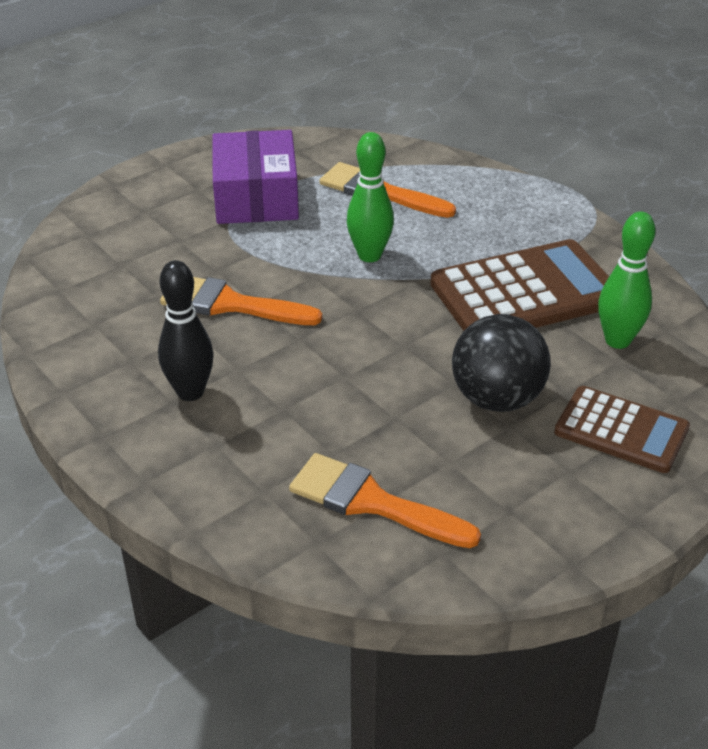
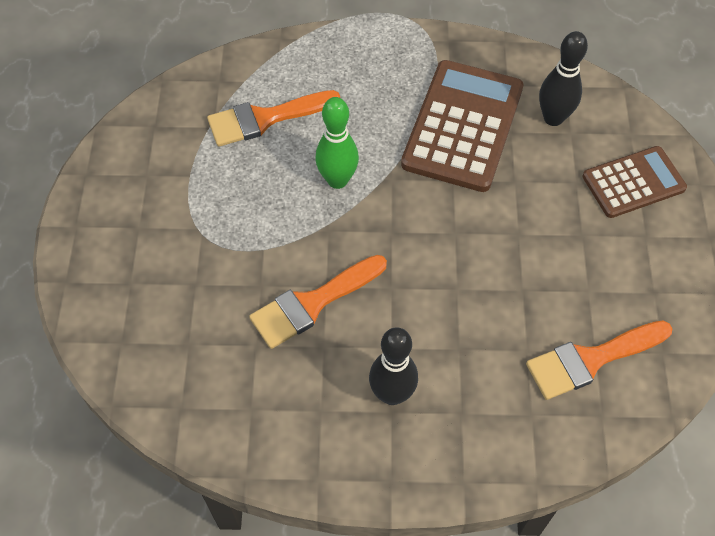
camera: 50 degrees left, 20 degrees up
purple box [212,130,299,224] -> none
black ball [452,314,551,412] -> none
green bowling pin [598,211,655,349] -> black bowling pin [539,31,588,126]

